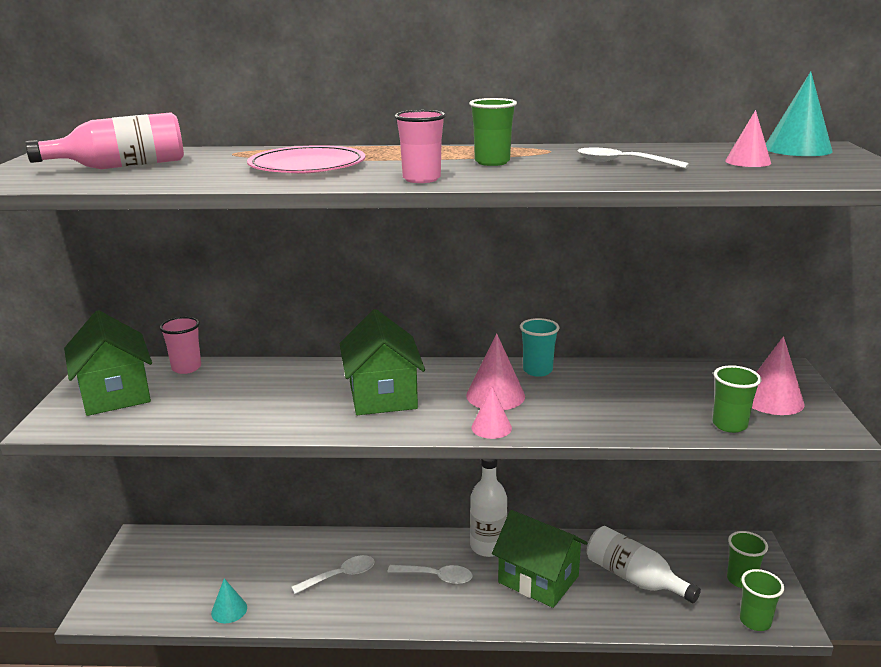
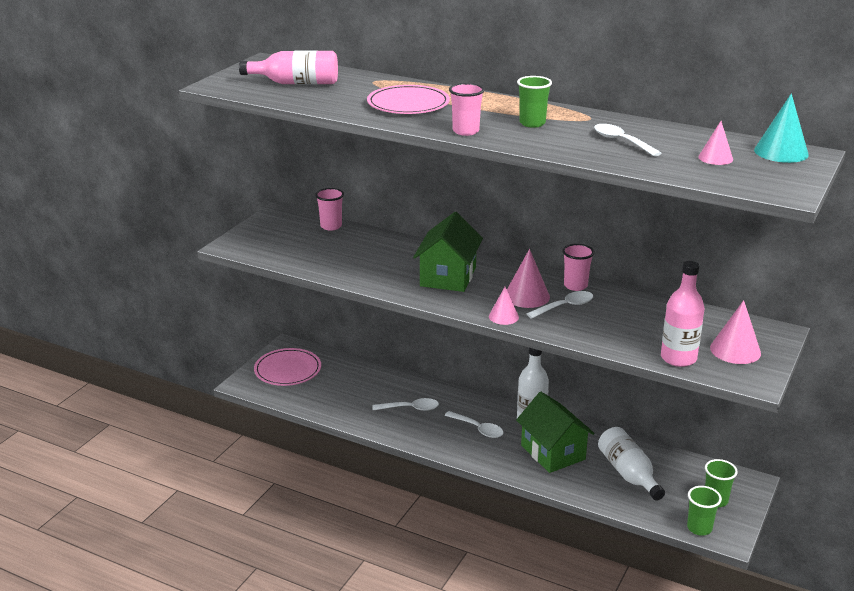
camera: 25 degrees right, 5 degrees up
green house [64,310,152,416] -> none
turquoise cone [211,578,247,623] -> none
turquoise cup [520,318,560,377] -> pink cup [563,244,594,291]
green cup [712,365,761,433] -> pink bottle [661,261,704,367]
none -> pink plate [254,348,321,386]
none -> white spoon [527,291,593,319]

